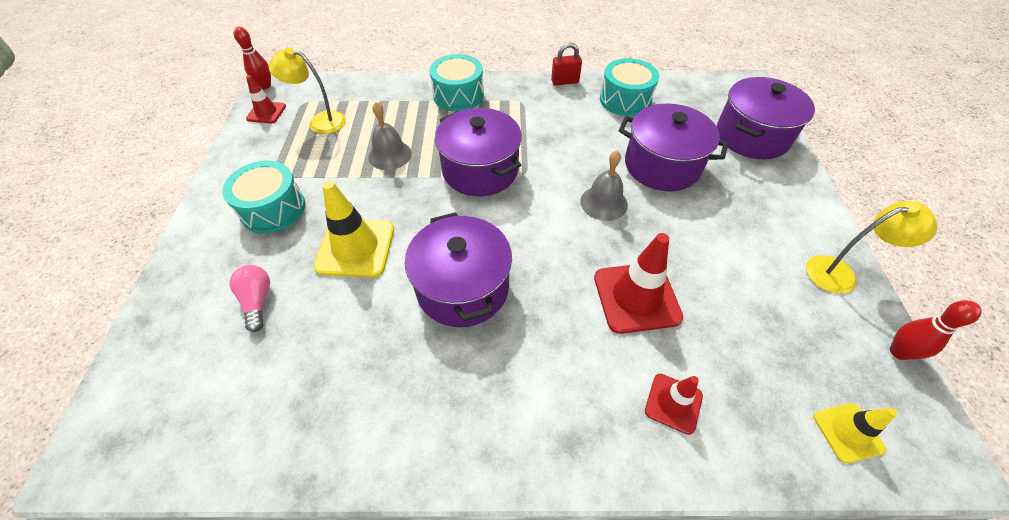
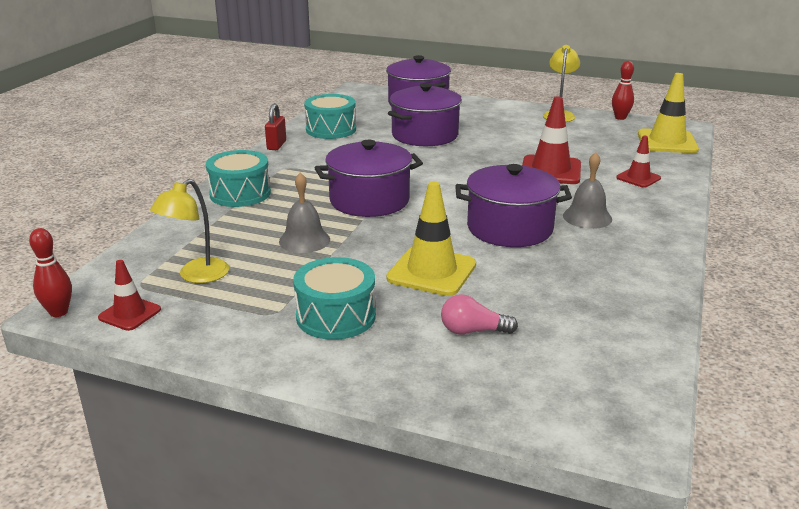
camera: 70 degrees left, 25 degrees down
grey bell [580,150,628,221] -> grey bell moved to [563,152,612,229]
yellow traffic cone [813,403,898,464] -> yellow traffic cone [638,73,699,153], size x1.73

